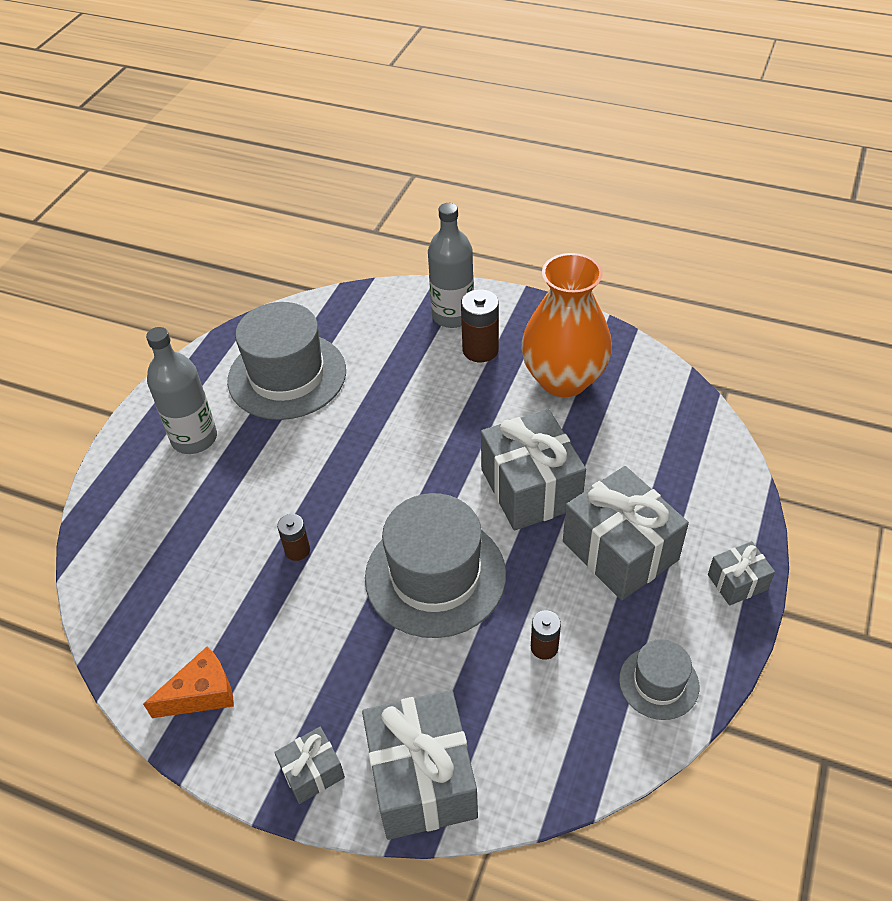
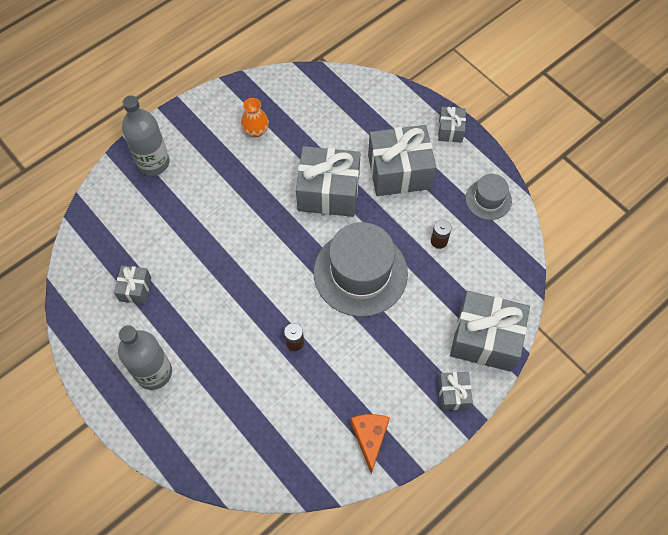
camera: 65 degrees left, 15 degrees up
grey hat [227,302,346,420] -> grey gift [114,265,152,304]
brown battery [461,289,499,362] -> none
orange vase [521,253,612,397] -> orange vase [241,98,269,138], size x0.44

